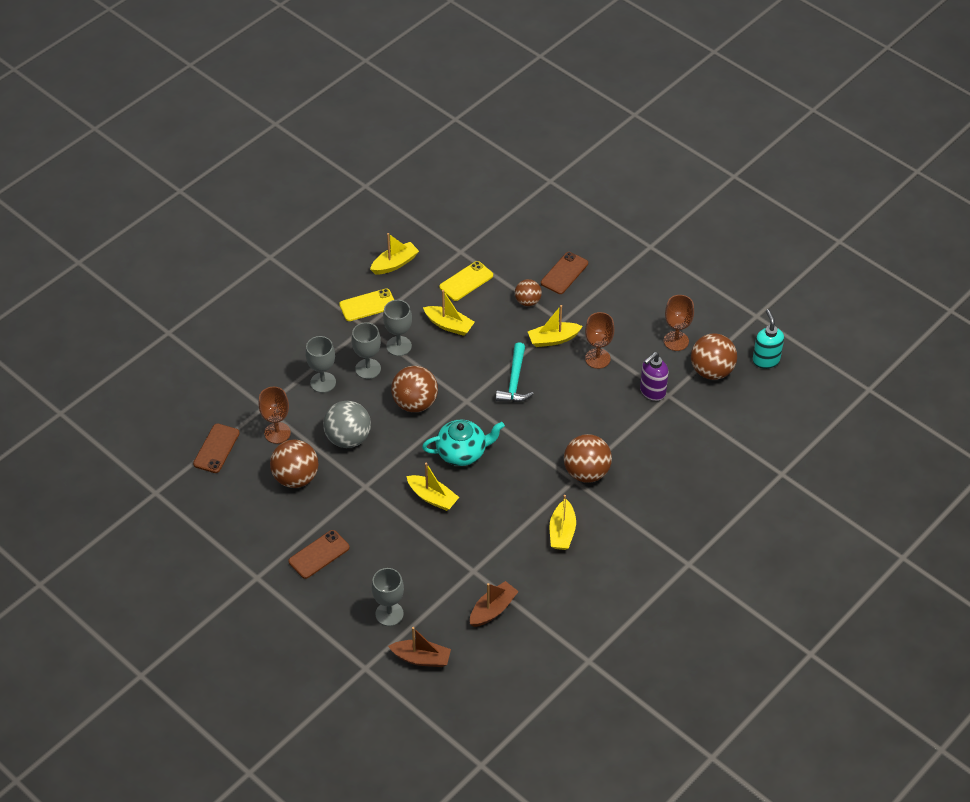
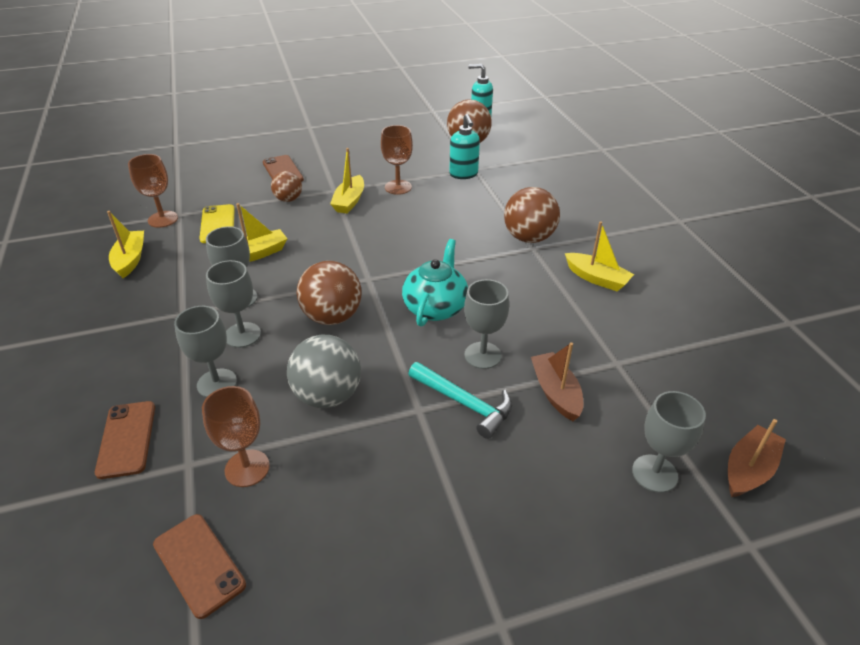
camera: 60 degrees left, 10 degrees down
brown ball [270,440,318,488] -> none
brown phone [288,530,350,579] -> brown phone moved to [95,401,155,479]
yellow phone [339,288,394,321] -> none
yellow boat [406,463,459,511] -> grey goblet [464,279,509,369]
brown boat [470,581,519,627] -> brown boat moved to [531,342,583,421]
turquoise hammer [496,342,534,402] -> turquoise hammer moved to [408,362,512,439]
purple soap dispenser [640,352,669,401] -> turquoise soap dispenser [449,114,480,179]
brown goblet [664,295,694,351] -> brown goblet moved to [128,154,178,228]

